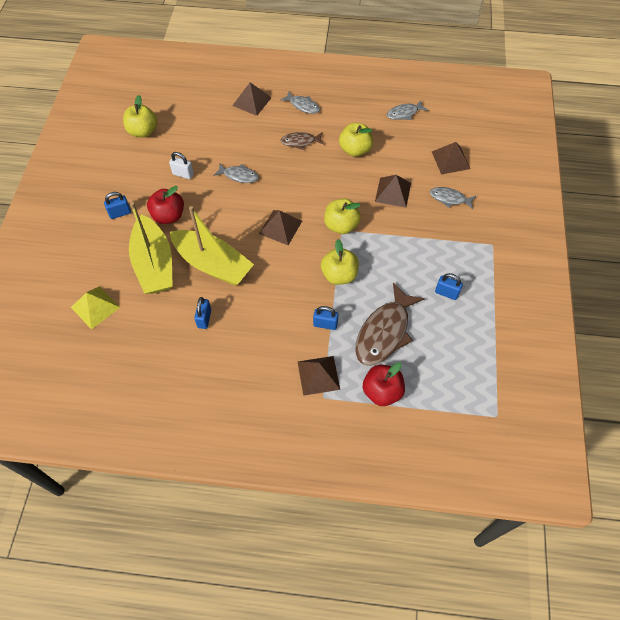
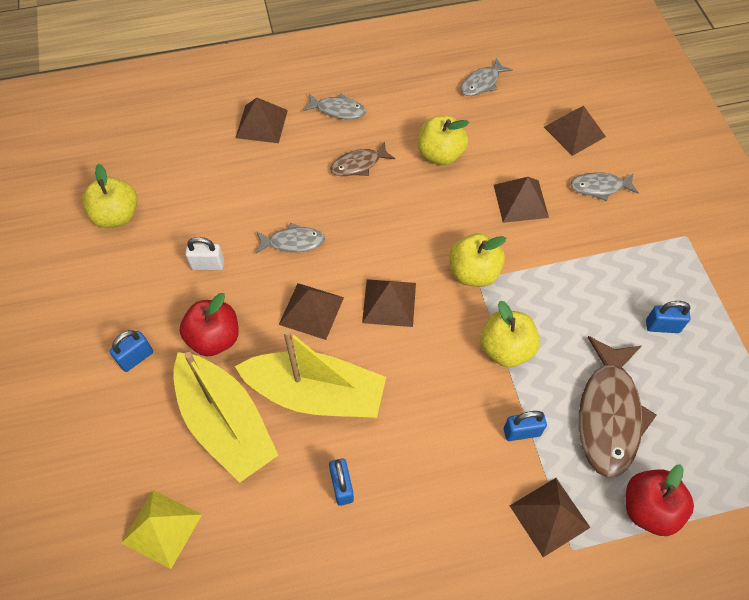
camera: 20 degrees left, 0 degrees up
none -> brown pyramid [279,283,344,340]

